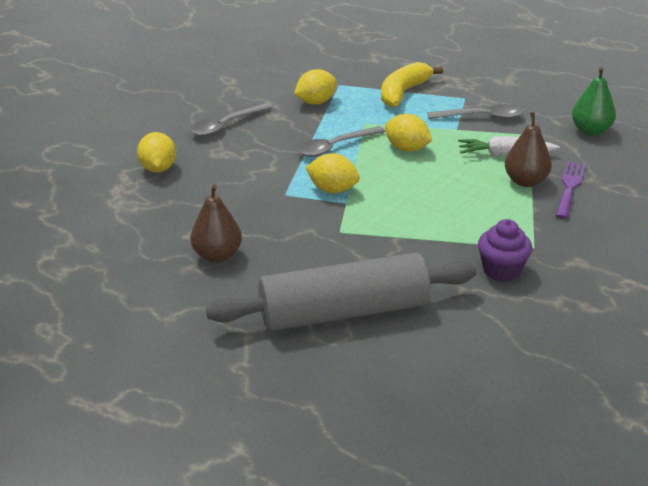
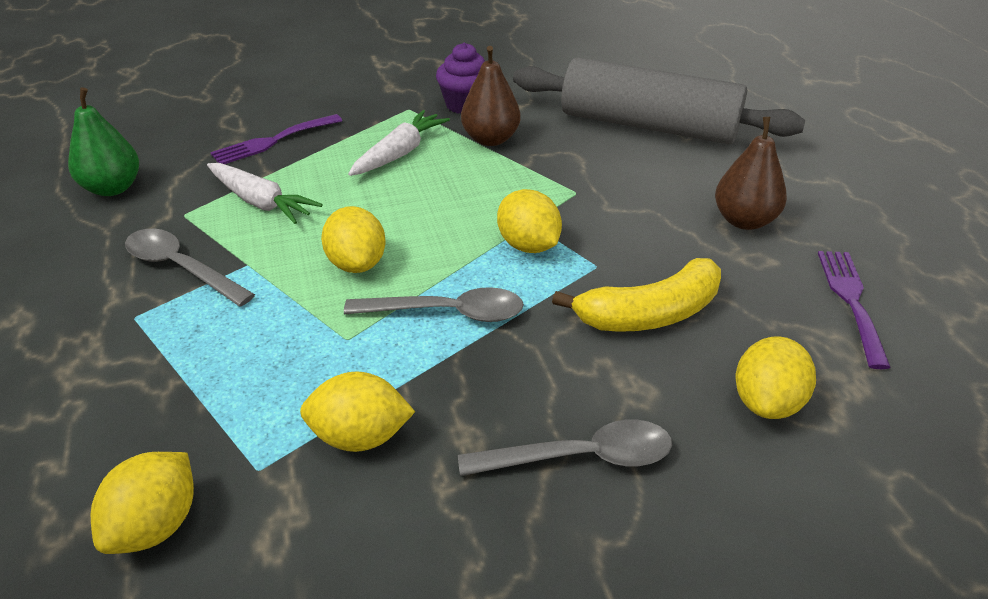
camera: 145 degrees left, 5 degrees up
yellow banana [381,62,443,108] -> yellow banana moved to [552,258,721,332]
brown pear [505,112,552,187] -> brown pear moved to [461,46,521,146]
none -> yellow lemon [91,452,194,554]
none -> white carrot [348,110,450,176]
none -> purple fork [818,251,891,369]

